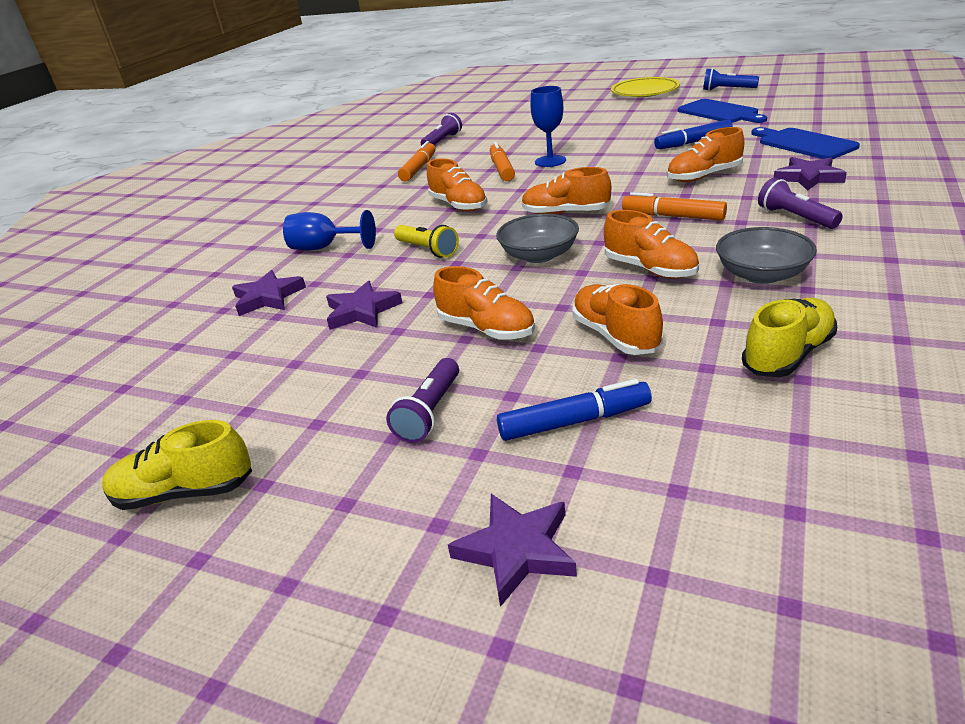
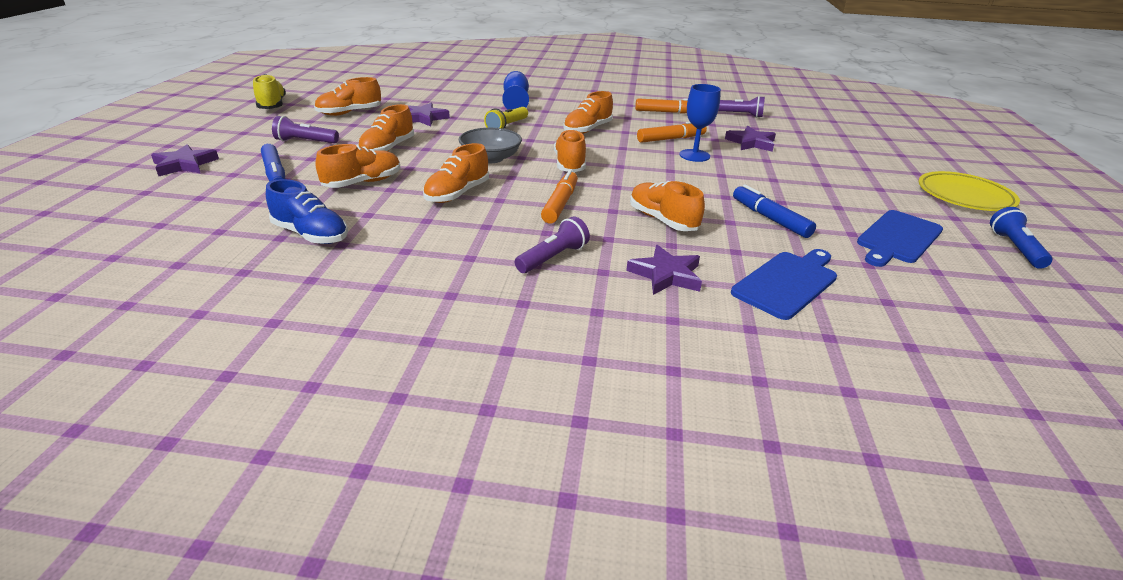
camera: 70 degrees right, 0 degrees up
purple star [232,270,306,316] -> purple star moved to [725,126,776,152]
grey bowl [716,227,817,284] -> none
yellow shoe [742,298,837,377] -> blue shoe [266,179,348,244]
none -> orange shoe [314,77,381,116]

